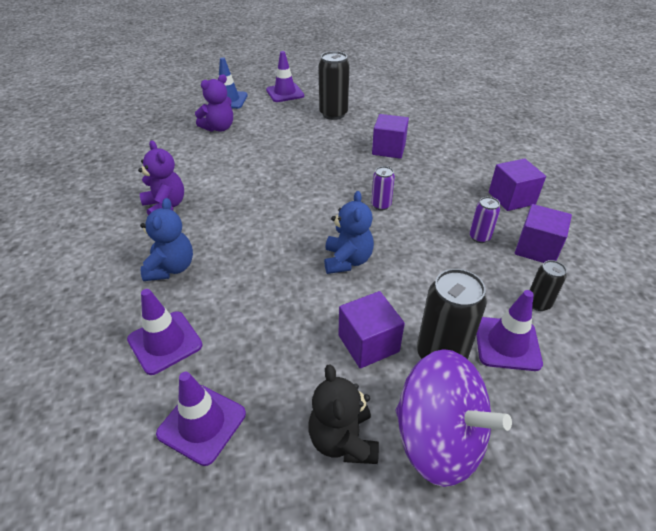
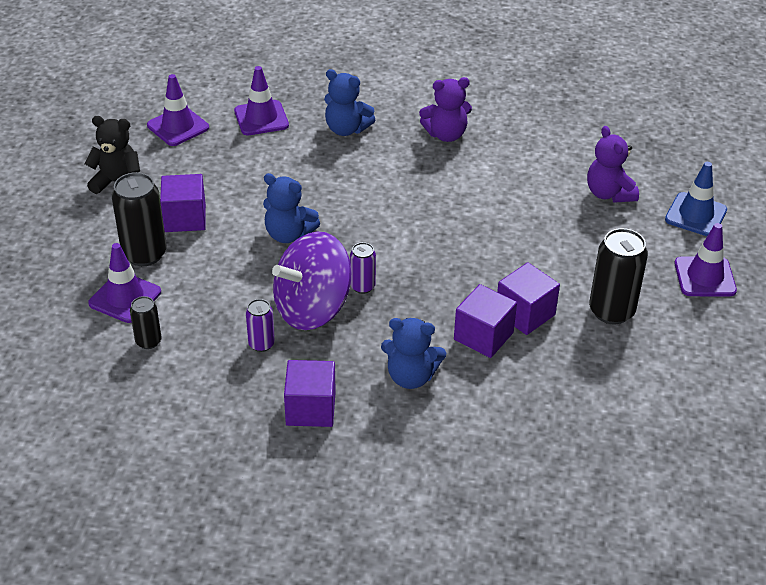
camera: 110 degrees right, 0 degrees up
purple spinning top [396,349,512,487] -> purple spinning top moved to [272,232,351,330]
purple cube [515,204,572,263] -> purple cube moved to [497,262,560,335]
none -> blue teddy bear [381,318,446,389]

